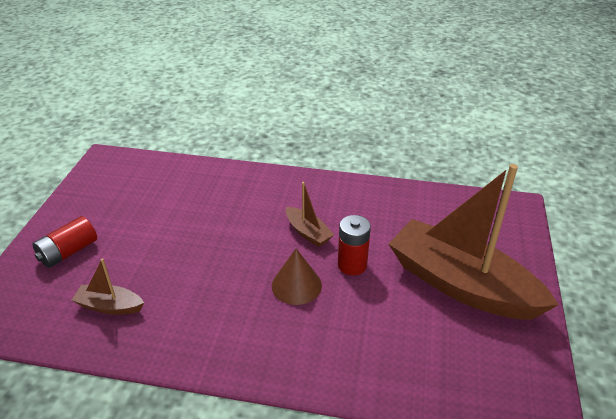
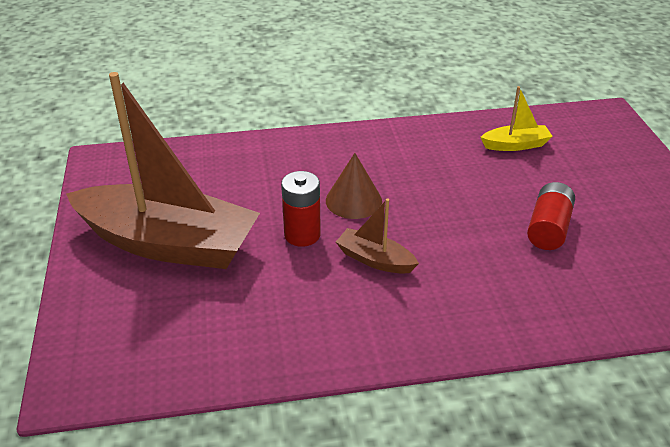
camera: 160 degrees right, 0 degrees up
red battery [33,216,97,268] -> red battery moved to [527,182,575,250]
brown boat [72,258,144,315] -> yellow boat [481,86,553,151]

